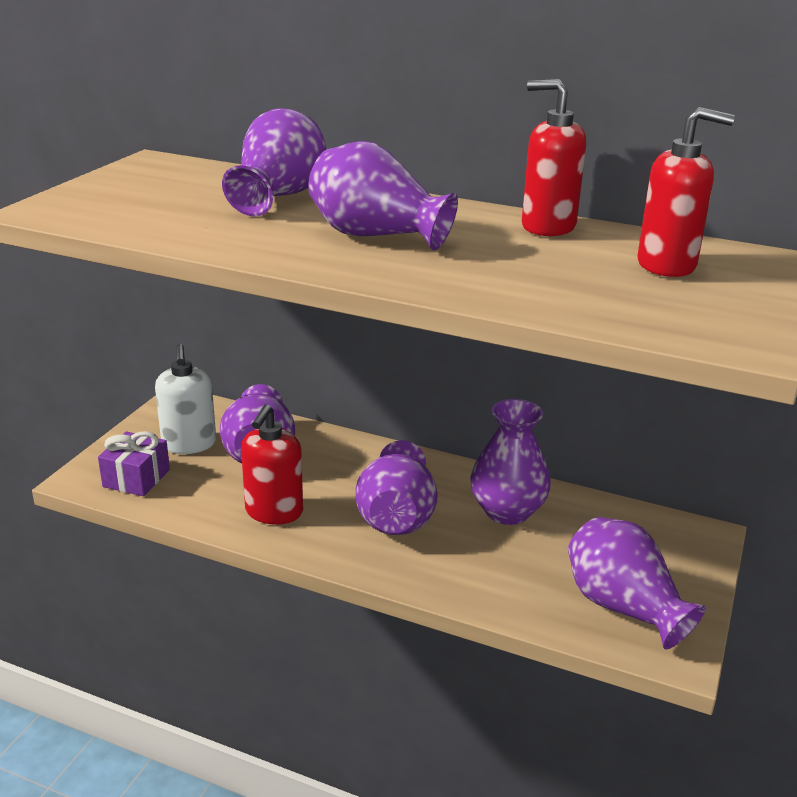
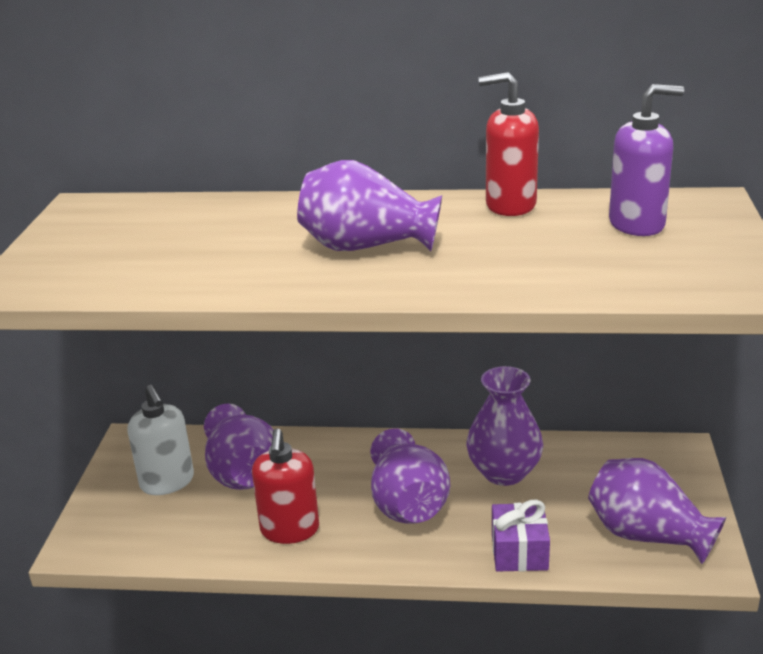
camera: 15 degrees left, 0 degrees up
purple gift [98,431,170,496] -> purple gift moved to [492,500,550,572]
purple vase [222,108,326,216] -> none
red soap dispenser [638,107,735,277] -> purple soap dispenser [609,84,684,236]

